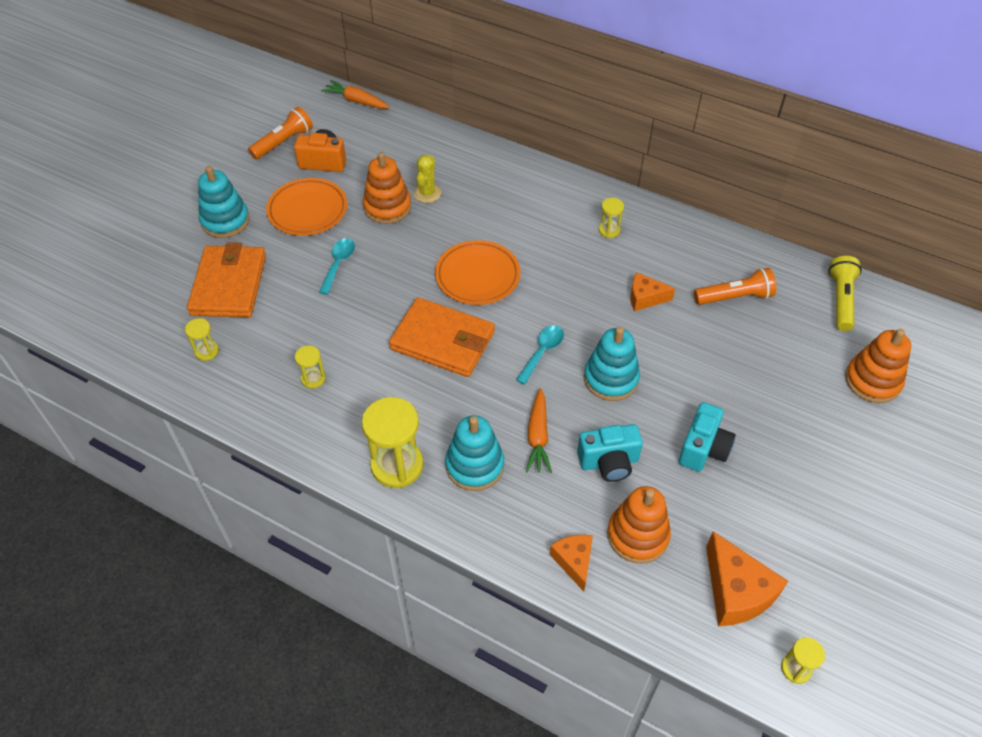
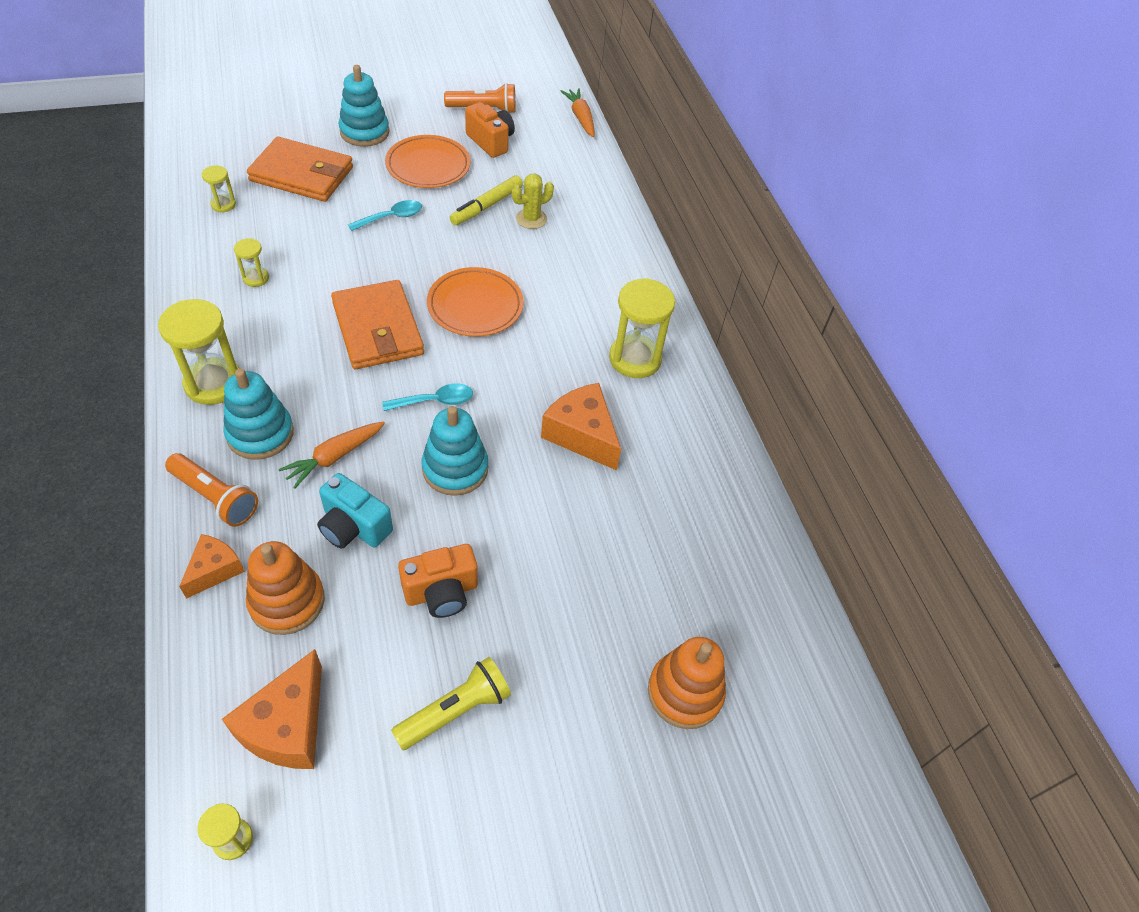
camera: 40 degrees right, 0 degrees up
orange wallet [187,242,266,317] -> orange wallet turned 60 degrees clockwise [247,137,353,202]
orange stacking toy [363,152,411,224] -> yellow marker [450,175,523,225]
yellow hourglass [599,198,624,238] -> yellow hourglass [609,278,675,378], size x2.01
orange cheese [631,272,675,311] -> orange cheese [541,383,621,471], size x1.62
turquoise camera [679,402,736,472] -> orange camera [398,544,478,618]
orange flashlight [694,268,776,305] -> orange flashlight moved to [165,453,258,527]
yellow flashlight [828,256,862,331] -> yellow flashlight moved to [391,657,511,750]

